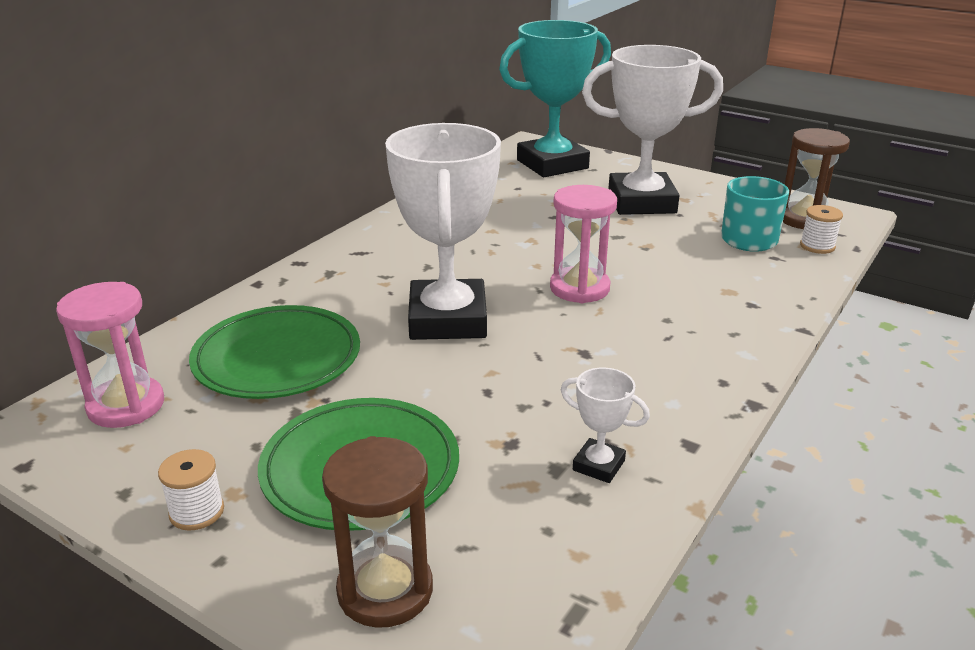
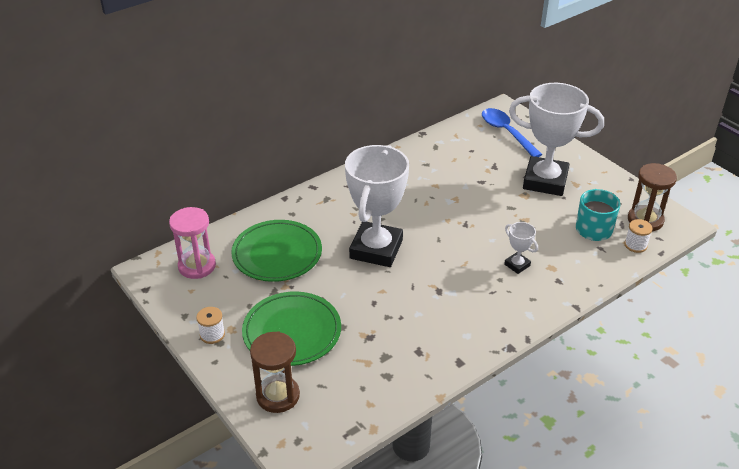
camera: 20 degrees right, 10 degrees up
turquoise trophy [499,20,611,177] -> blue spoon [482,108,542,157]
pink hourglass [550,185,617,303] -> none
white trophy [561,367,650,483] -> white trophy moved to [504,222,538,274]

